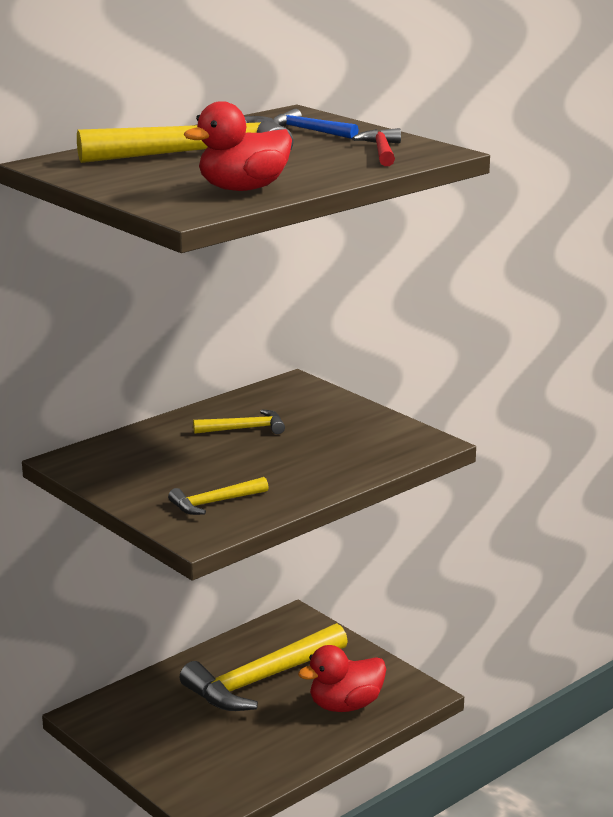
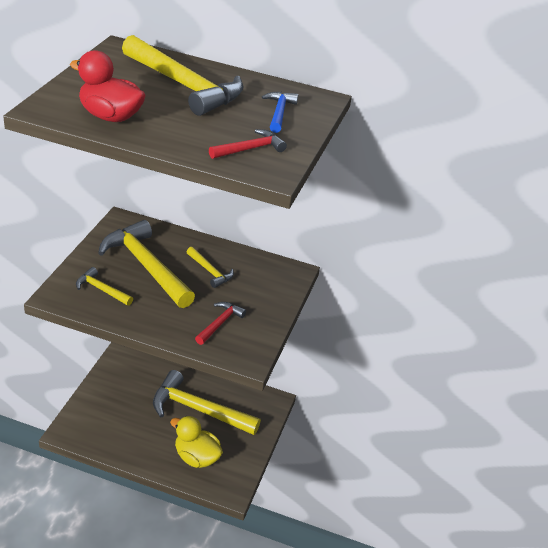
camera: 55 degrees right, 15 degrees up
red duck [298,645,386,712] -> yellow duck [170,416,223,468]
none -> yellow hammer [98,220,195,308]
none -> red hammer [195,302,246,345]

